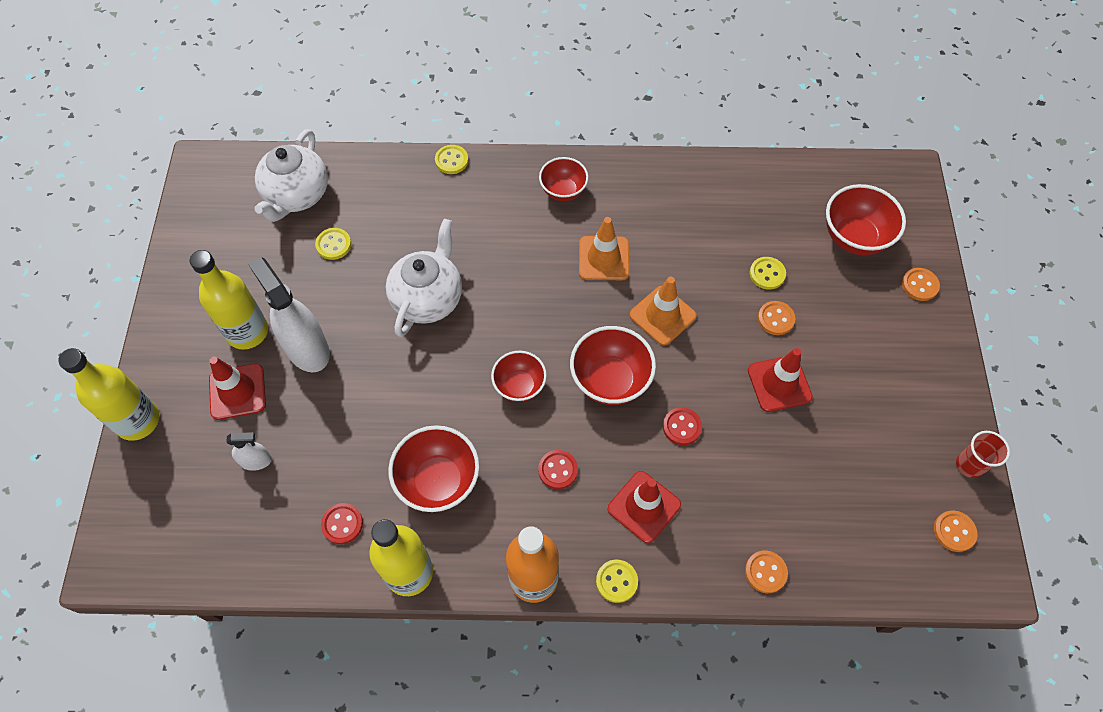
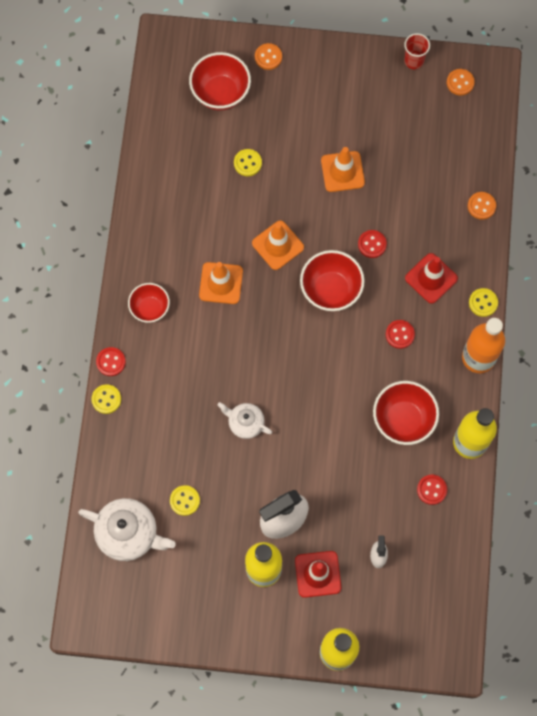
camera: 85 degrees left, 10 degrees up
white teapot [386,219,462,337] -> white teapot [217,402,272,439], size x0.59
red bowl [491,351,547,402] -> none
red traffic cone [748,348,813,412] -> orange traffic cone [321,147,365,192]
orange button [758,301,795,335] -> none
none -> red button [96,347,126,376]

